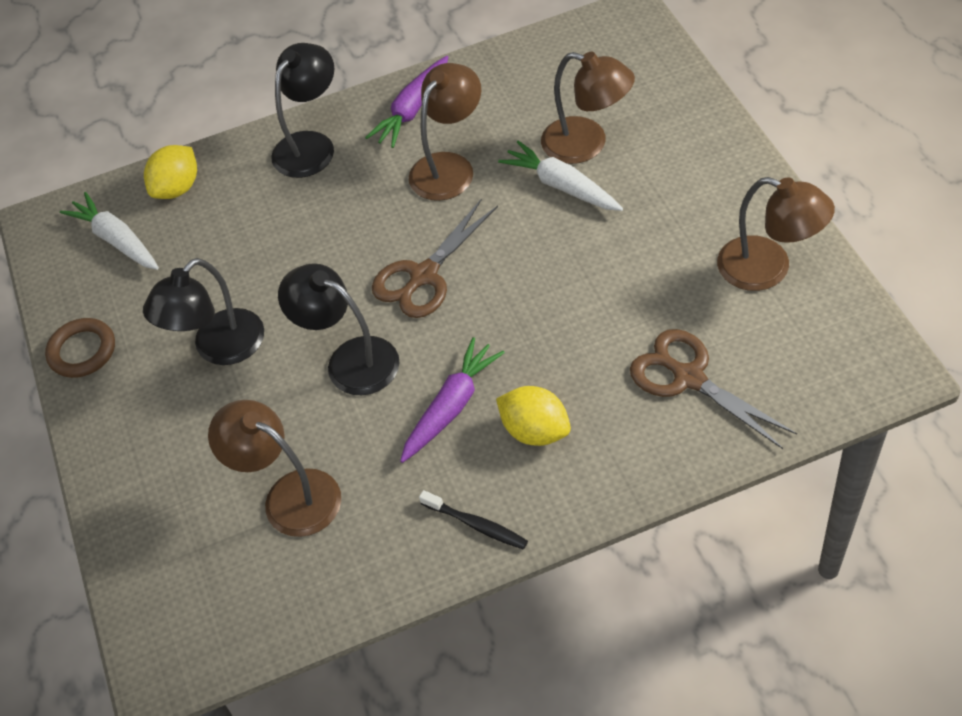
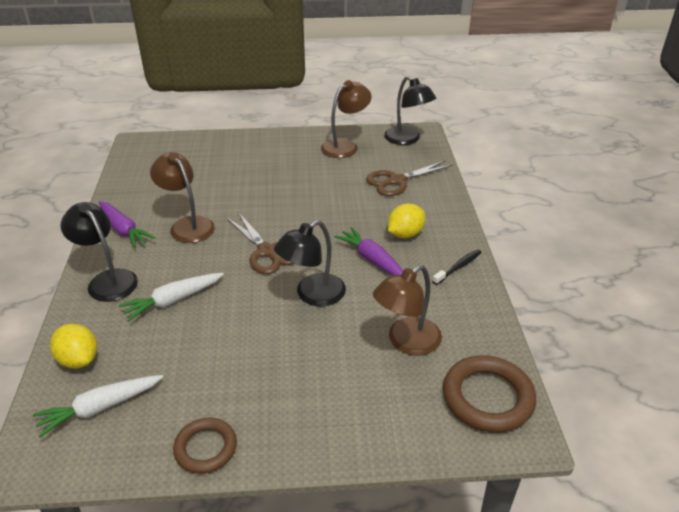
camera: 80 degrees left, 15 degrees down
black lamp [143,258,264,365] -> black lamp moved to [384,76,436,145]
white carrot [498,140,623,211] -> white carrot moved to [119,273,224,322]
brown lamp [541,52,635,164] -> none
none -> brown ring [443,355,536,433]

